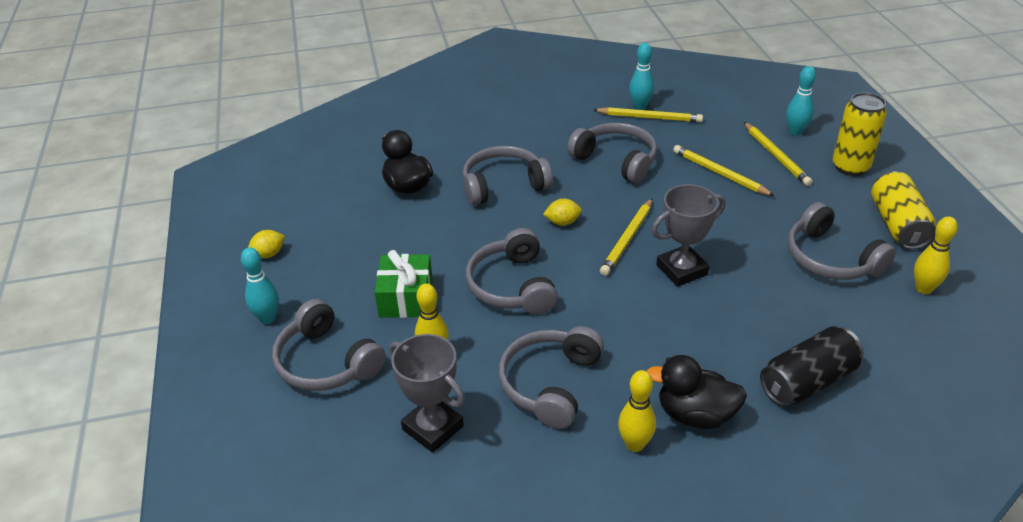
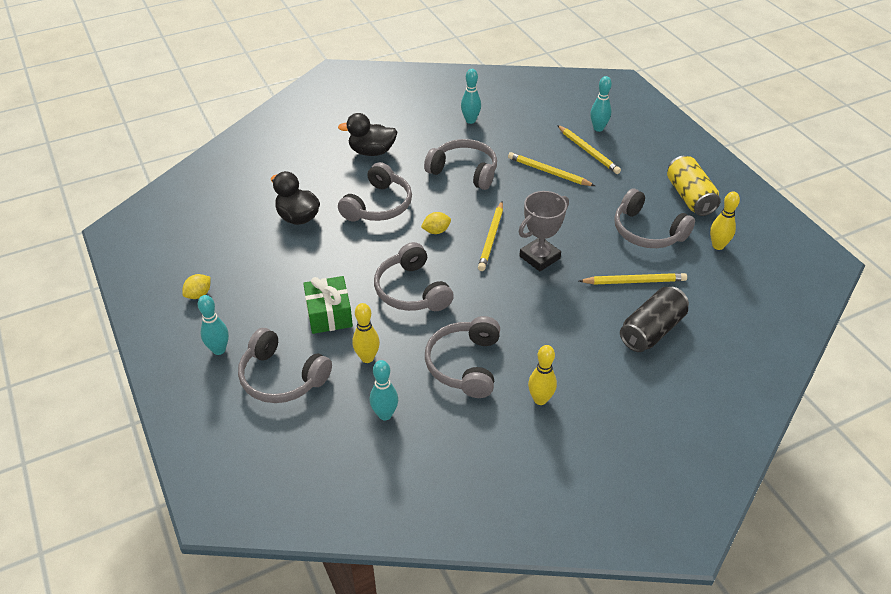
camera: 15 degrees left, 5 degrees up
grey trophy [389,334,465,453] -> turquoise bowling pin [370,360,398,420]
grey headphones [463,146,553,206] -> grey headphones turned 150 degrees clockwise [338,162,412,222]
yellow pencil [594,107,703,122] -> yellow pencil moved to [579,273,687,285]
black duck [646,355,747,429] -> black duck moved to [338,113,397,156]
yellow can [833,92,887,176] -> none

